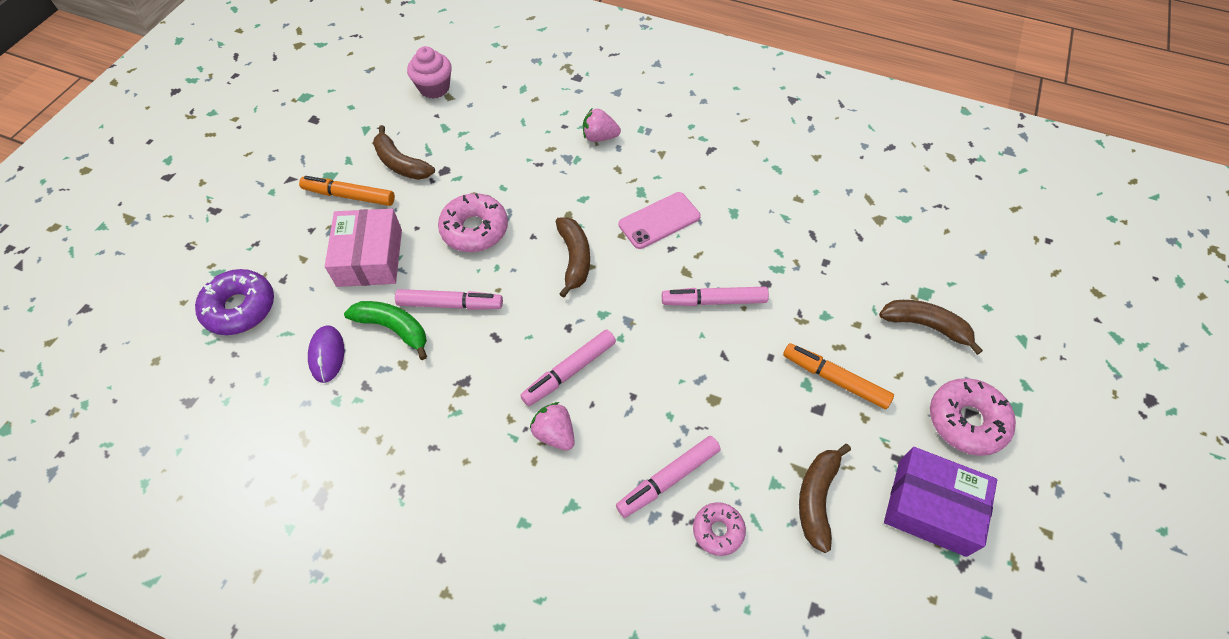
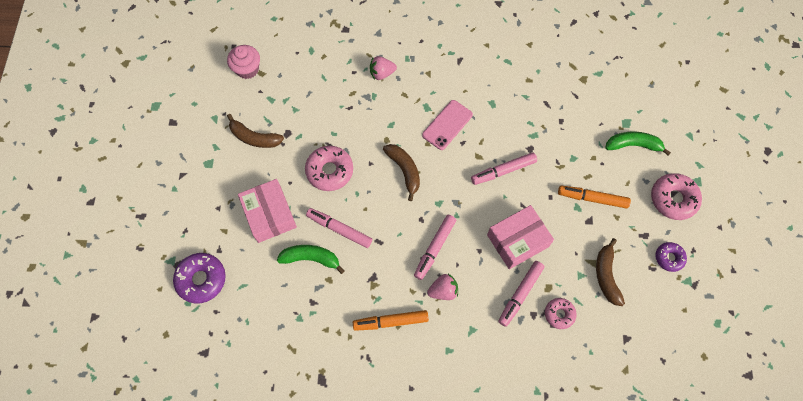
camera: 20 degrees left, 10 degrees up
orange marker [299,176,395,206] -> orange marker moved to [353,310,429,331]
purple mouse [308,325,344,383] -> none
pink marker [395,289,503,310] -> pink marker turned 135 degrees counterclockwise [306,208,372,248]
pink strawberry [530,402,575,451] -> pink strawberry turned 135 degrees clockwise [427,274,458,300]
brown banana [879,300,983,355] -> green banana [605,131,671,155]
purple box [884,447,997,557] -> purple donut [655,242,687,272]
none -> pink box [487,205,554,269]

